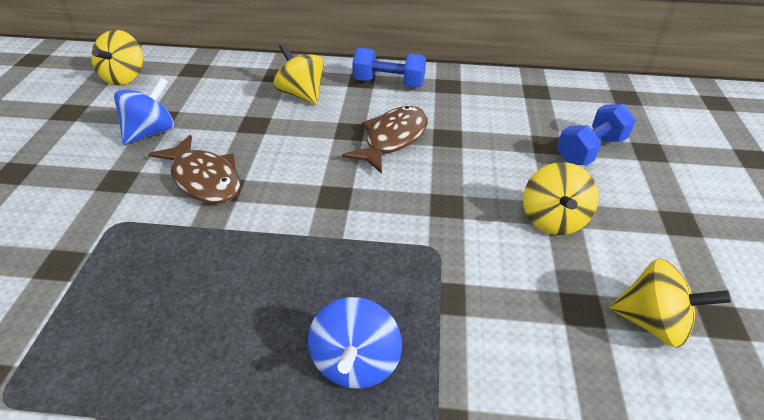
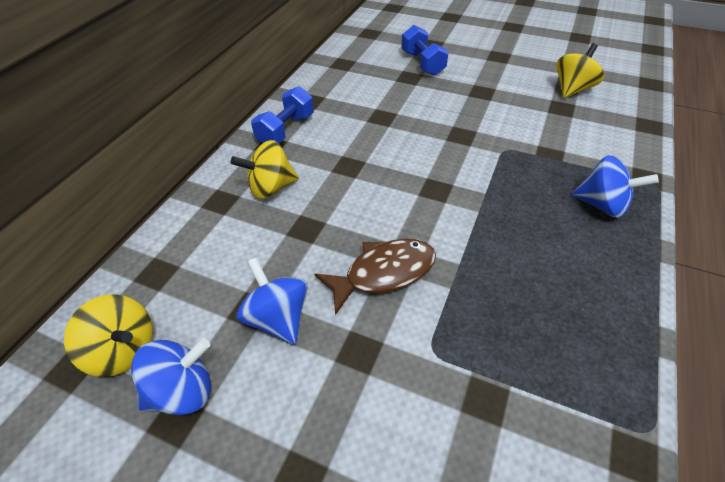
camera: 70 degrees left, 5 degrees up
brown fish [342,106,428,174] -> none
yellow spinning top [523,162,599,235] -> none
none -> blue spinning top [131,338,211,415]

